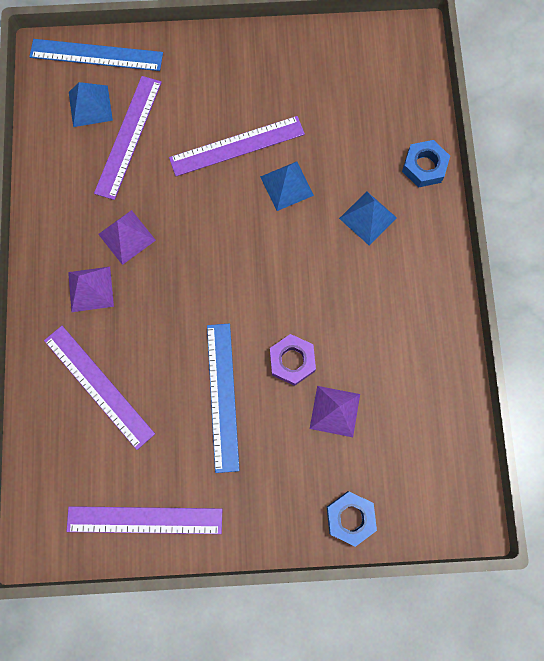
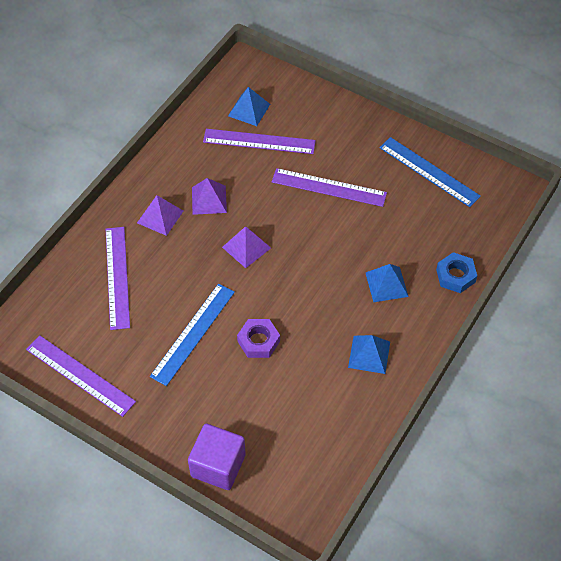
camera: 35 degrees right, 20 degrees down
blue ruler [29,39,163,71] -> blue ruler moved to [379,137,481,207]
purple ruler [94,76,162,200] -> purple ruler turned 45 degrees clockwise [203,129,316,154]
blue pyramid [260,161,314,211] -> blue pyramid moved to [348,335,390,374]
purple pyramid [310,386,360,437] -> purple pyramid moved to [222,226,271,268]
blue nut [327,491,377,547] -> purple cube [188,424,246,490]

